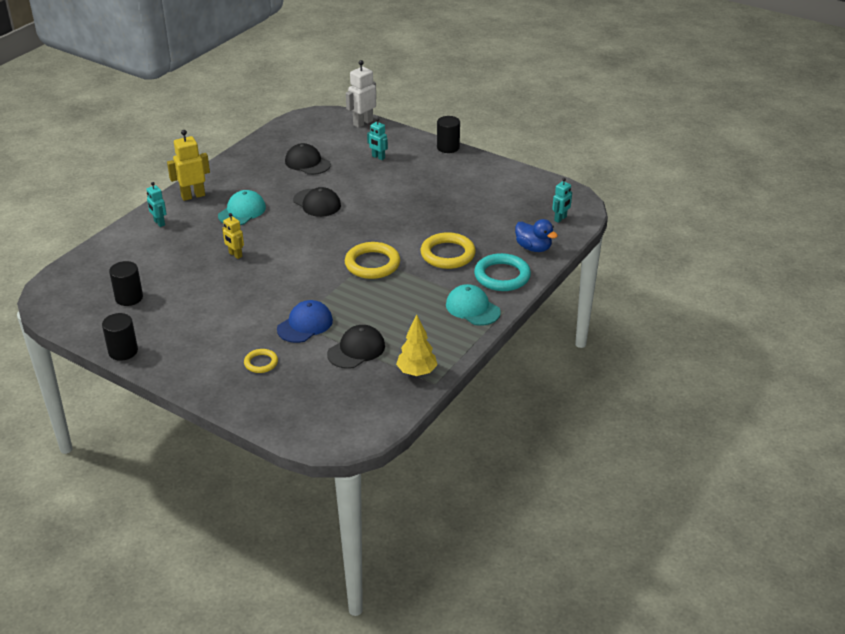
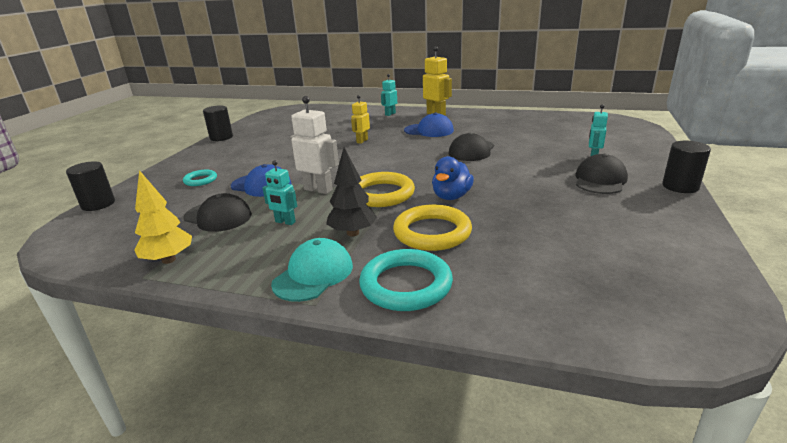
camera: 75 degrees right, 10 degrees down
black cylinder [109,261,143,306] -> black cylinder moved to [66,162,115,211]
turquoise cap [218,190,266,225] -> blue cap [404,113,454,137]
yellow ring [244,349,278,373] -> turquoise ring [183,170,217,186]
black cap [285,143,331,175] -> black cap moved to [576,154,628,194]
white robot [346,60,376,128] -> white robot moved to [290,96,339,194]
blue duck [515,219,558,252] -> blue duck moved to [432,156,474,200]
turquoise robot [552,178,572,223] -> turquoise robot moved to [263,160,297,225]
none -> black tree [326,147,377,236]

